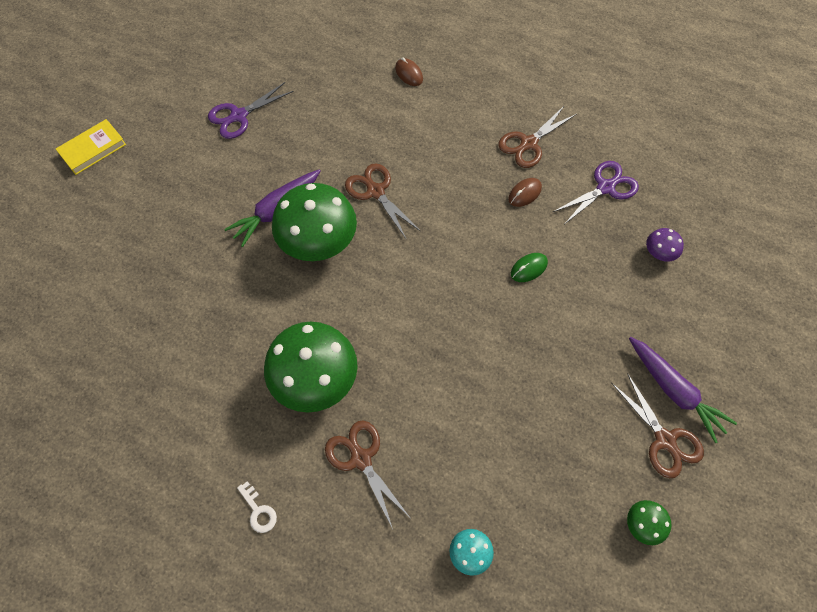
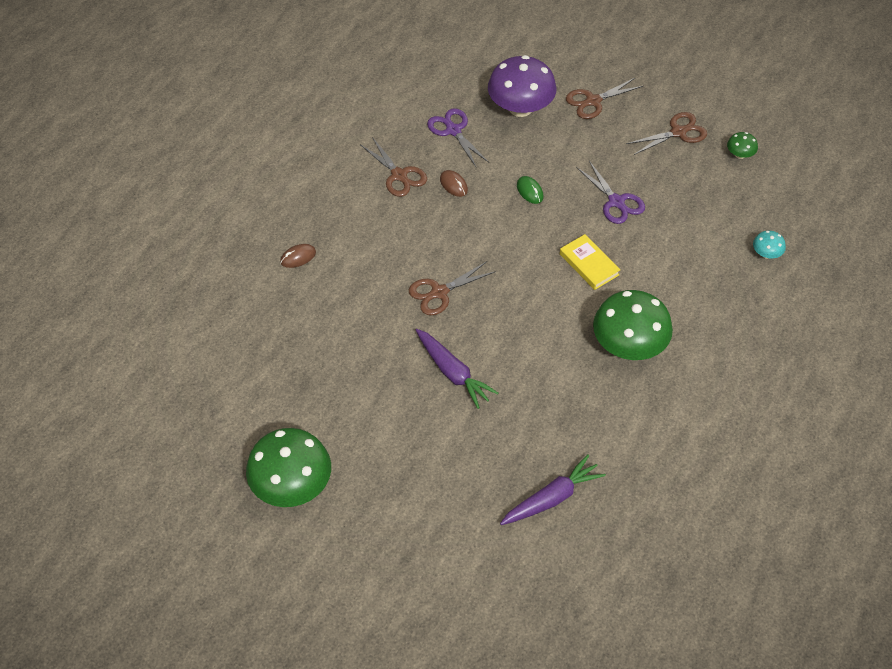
camera: 85 degrees left, 10 degrees down
yellow book [56,119,126,175] -> yellow book moved to [560,234,620,290]
purple scissors [208,82,294,139] -> purple scissors moved to [577,161,645,224]
white key [237,481,277,533] -> none
green mushroom [272,183,357,261] -> green mushroom moved to [246,428,331,507]
brown scissors [325,421,410,529] -> brown scissors moved to [566,77,643,119]
purple carrot [629,337,737,443] -> purple carrot moved to [500,454,606,525]
purple mushroom [646,228,684,262] -> purple mushroom [488,55,556,117], size x2.30

